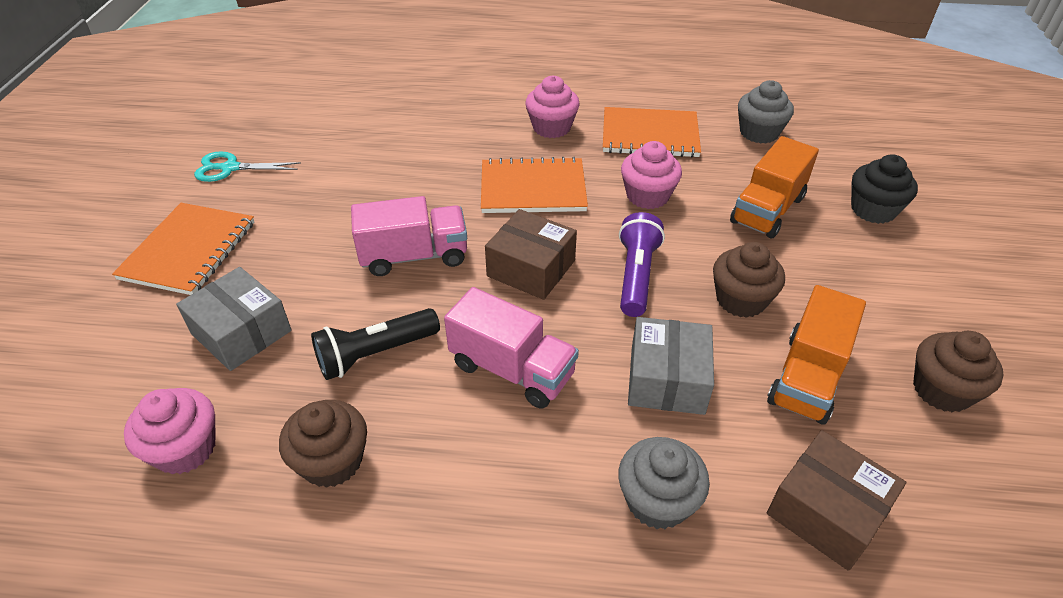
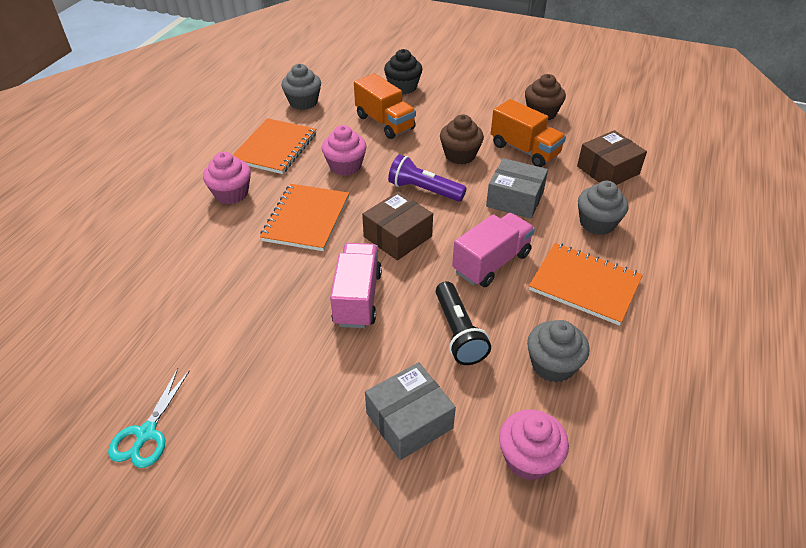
camera: 75 degrees left, 0 degrees up
orange notebook [112,203,254,295] -> orange notebook moved to [529,243,643,326]
brown cupcake [279,400,367,488] -> grey cupcake [527,320,589,382]

